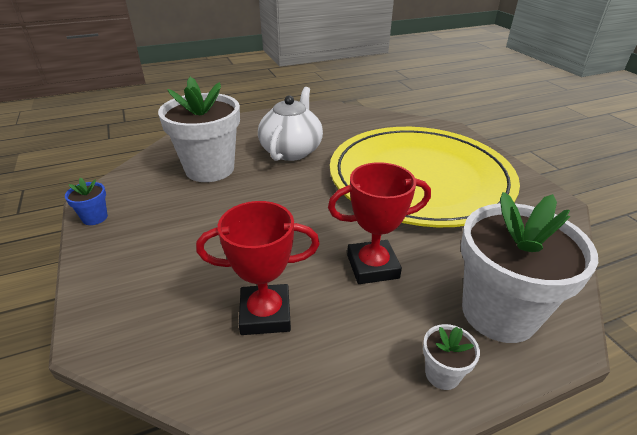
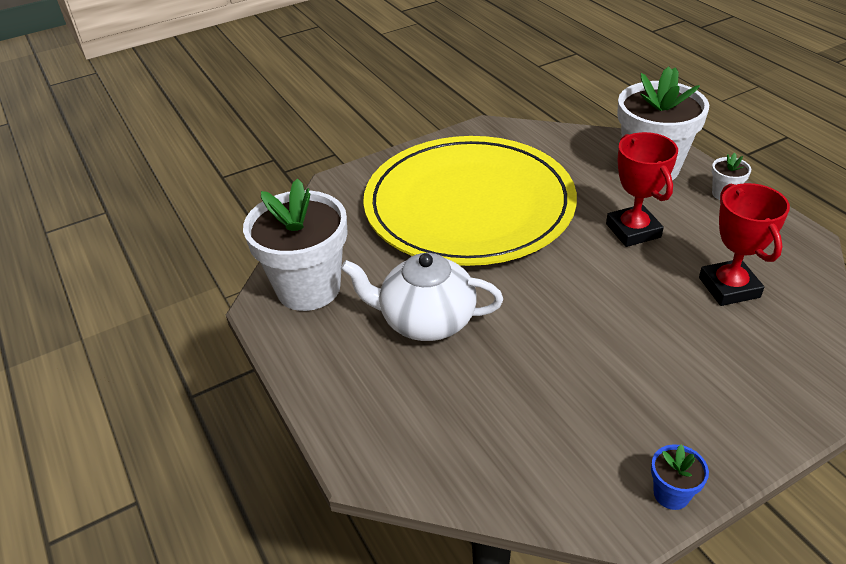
camera: 95 degrees left, 5 degrees up
white flower pot [158,77,240,182] -> white flower pot moved to [243,178,348,311]

